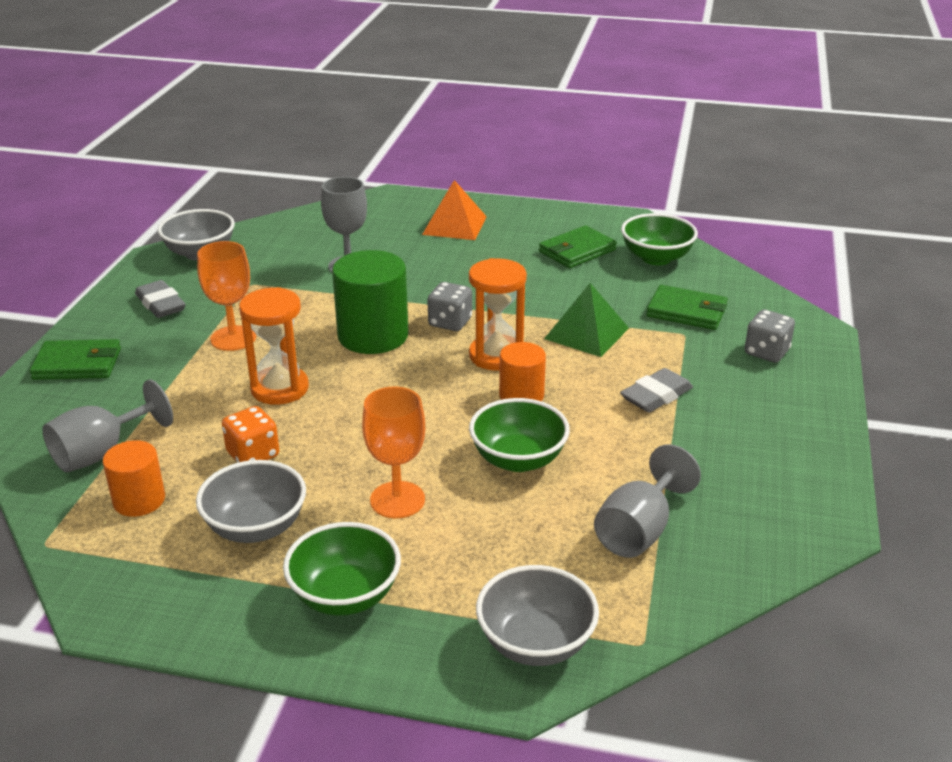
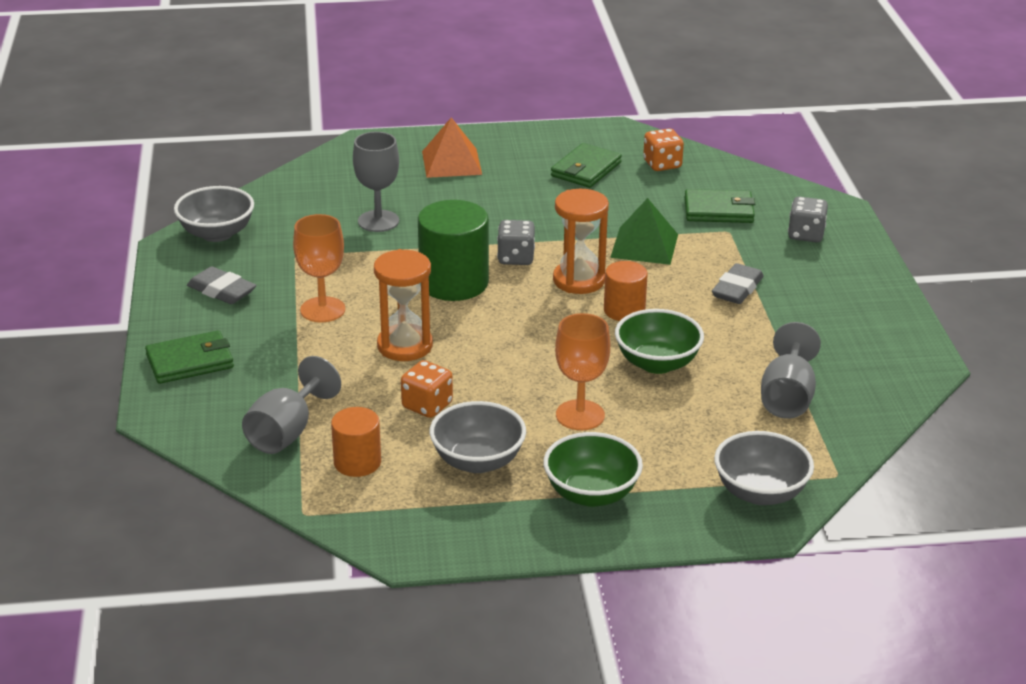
camera: 20 degrees left, 0 degrees up
green bowl [621,213,698,265] -> orange dice [643,128,684,171]

